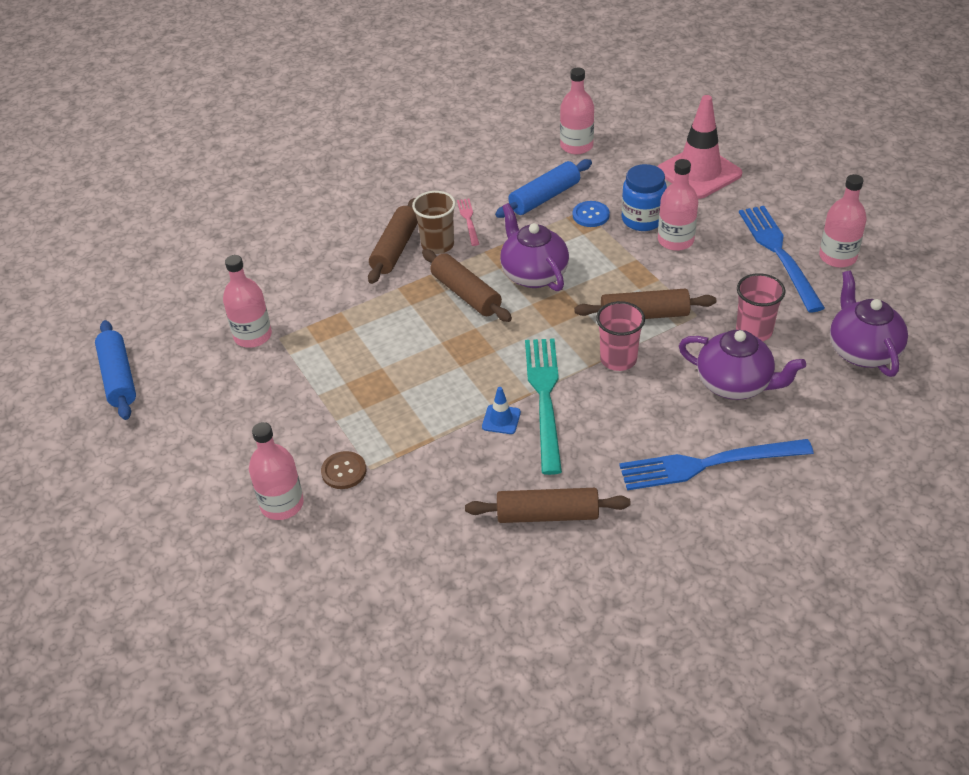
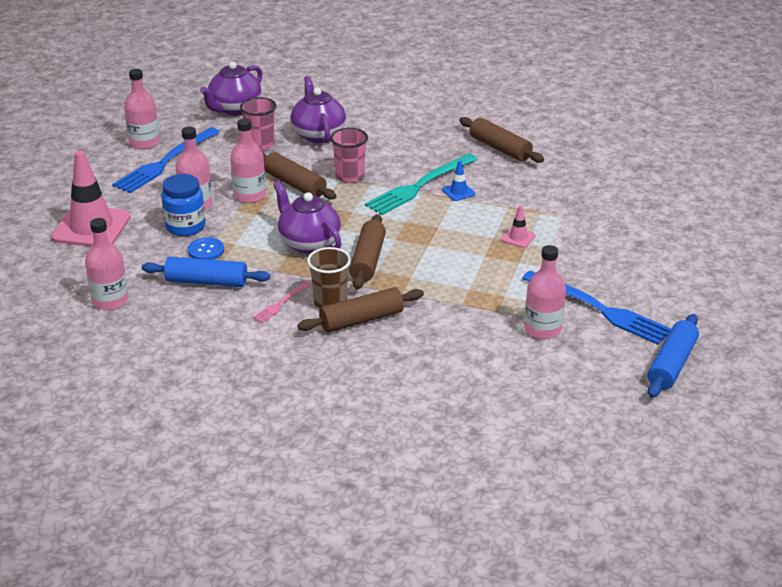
camera: 135 degrees left, 10 degrees down
pink bottle [249,422,304,520] -> pink bottle moved to [230,118,266,203]
brown button [321,451,366,489] -> none
purple teapot [500,203,569,291] -> purple teapot turned 120 degrees clockwise [273,181,341,254]
blue fork [619,439,814,490] -> blue fork moved to [522,271,671,345]
none -> pink traffic cone [501,205,536,248]

